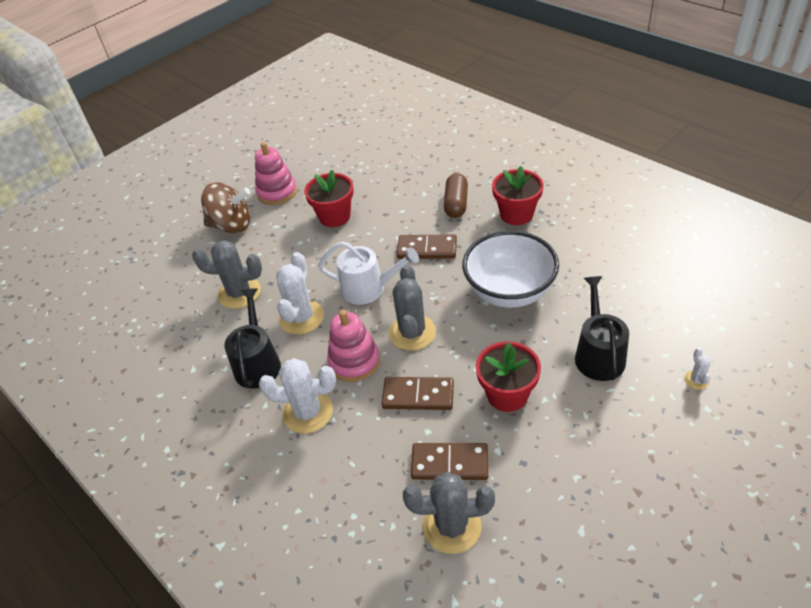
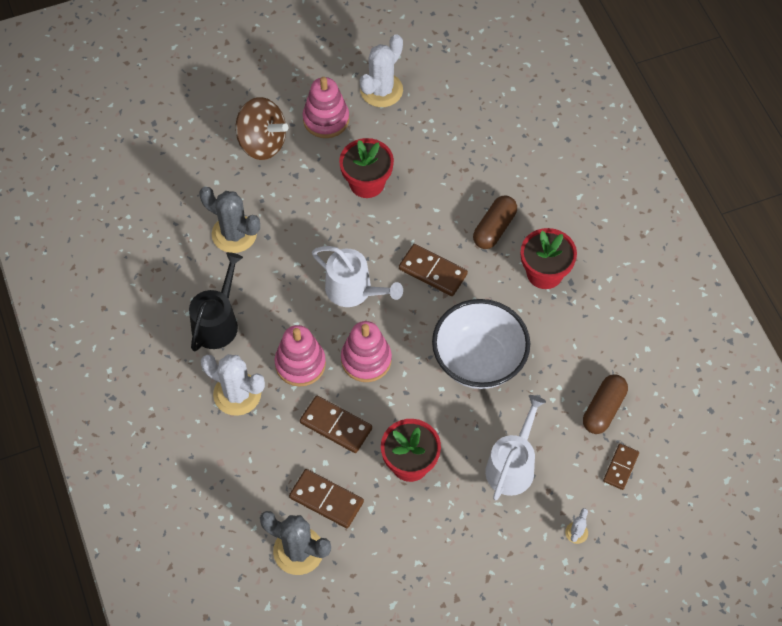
camera: 20 degrees right, 15 degrees up
white cactus [276,252,324,335] -> white cactus moved to [360,34,403,107]
grey cactus [389,265,436,351] -> pink stacking toy [341,321,392,382]
black watering can [575,276,629,381] -> white watering can [485,395,546,501]
none -> brown capsule [583,374,628,434]
none -> brown domino [603,444,639,490]

